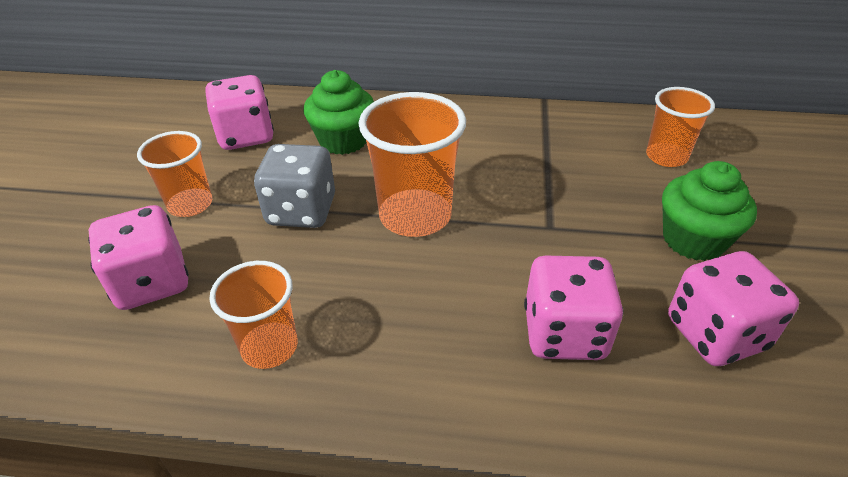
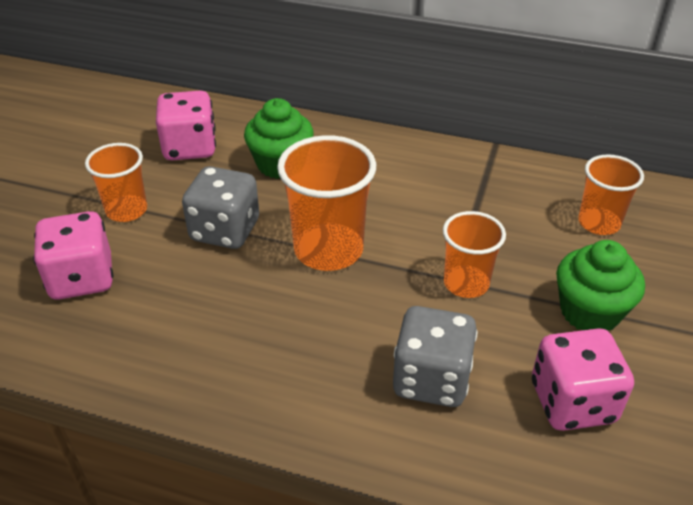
camera: 10 degrees right, 0 degrees up
orange cup [209,261,298,369] -> orange cup moved to [443,211,506,298]
pink dice [524,255,624,360] -> grey dice [393,306,478,407]

